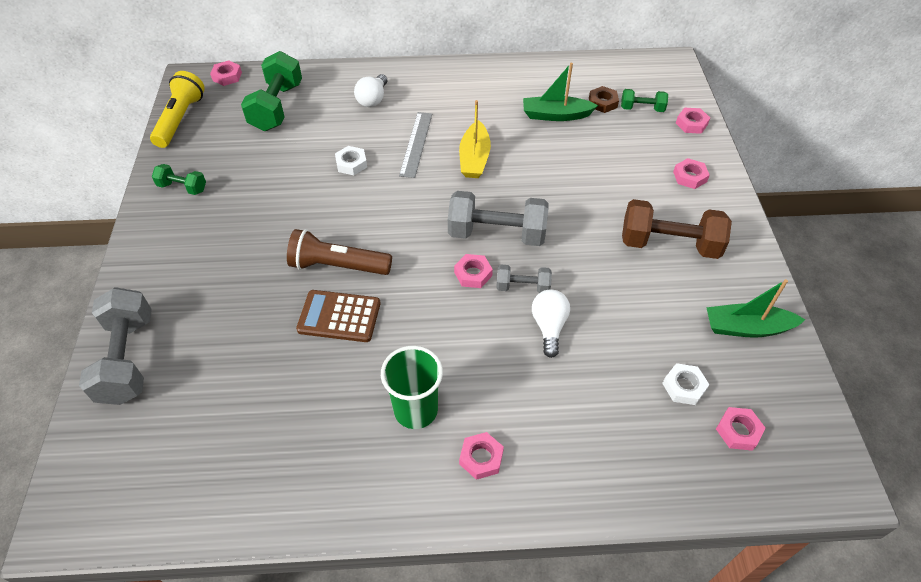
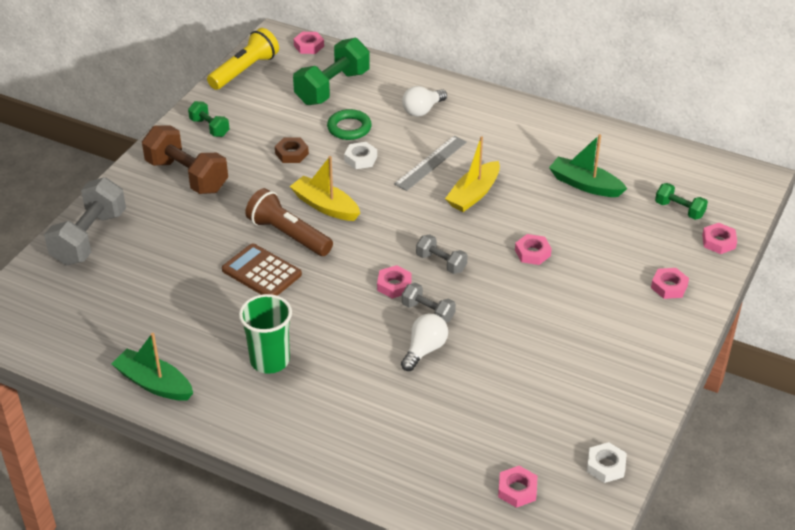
camera: 30 degrees right, 10 degrees down
grey dumbbell [448,191,548,246] -> grey dumbbell [416,235,468,274], size x0.53
pink nut [459,432,504,480] -> pink nut moved to [515,234,552,265]
brown nut [589,86,619,113] -> brown nut moved to [275,137,309,163]
brown dumbbell [622,199,732,259] -> brown dumbbell moved to [142,125,228,194]
white nut [662,363,710,405] -> white nut moved to [587,442,627,483]
green boat [706,279,805,338] -> green boat moved to [111,333,193,401]
none -> yellow boat [290,156,360,221]
none -> green ring [327,109,372,140]

